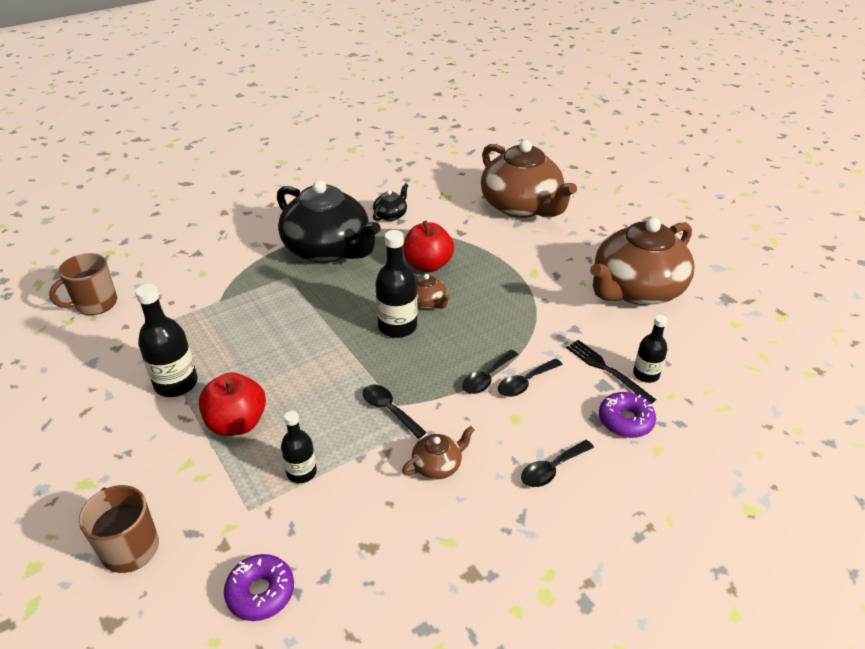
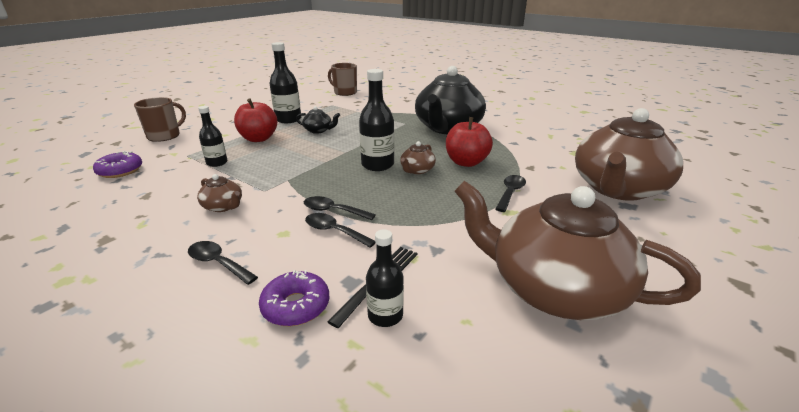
camera: 70 degrees right, 10 degrees down
black spoon [363,385,427,439] -> black spoon moved to [496,175,526,212]
black teapot [373,183,408,221] -> black teapot moved to [296,106,340,134]

